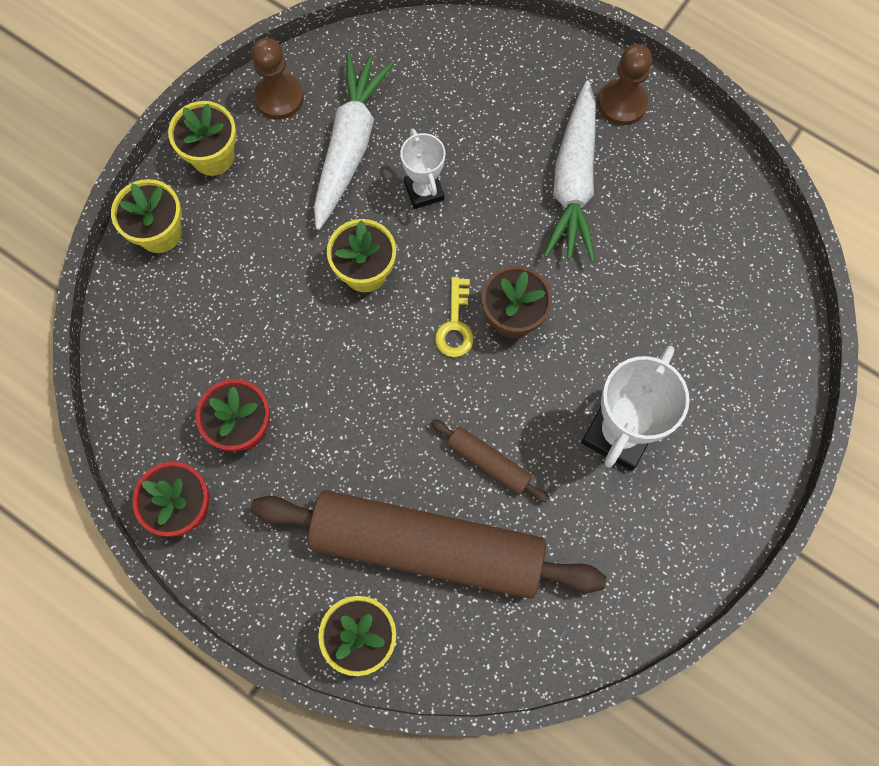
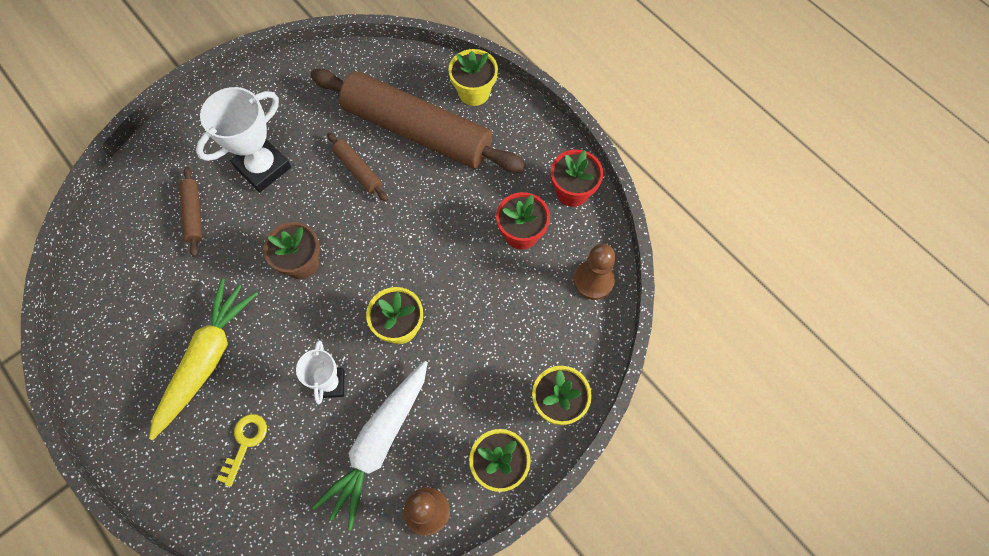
camera: 165 degrees left, 5 degrees down
yellow key [435,277,474,357] -> yellow key moved to [217,414,267,487]
white carrot [544,80,596,262] -> yellow carrot [149,278,258,440]
brown pawn [598,44,652,125] -> brown pawn moved to [573,244,615,300]
none -> brown rolling pin [179,166,202,257]

